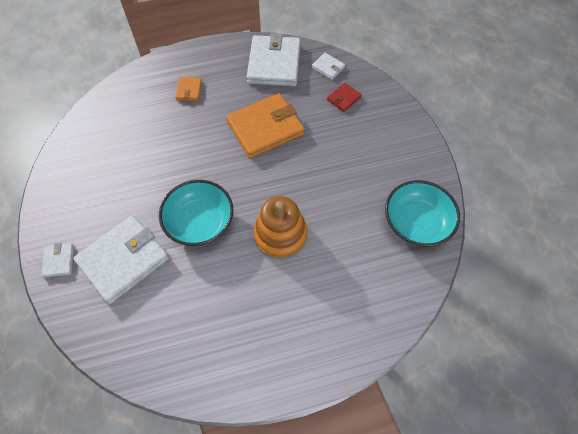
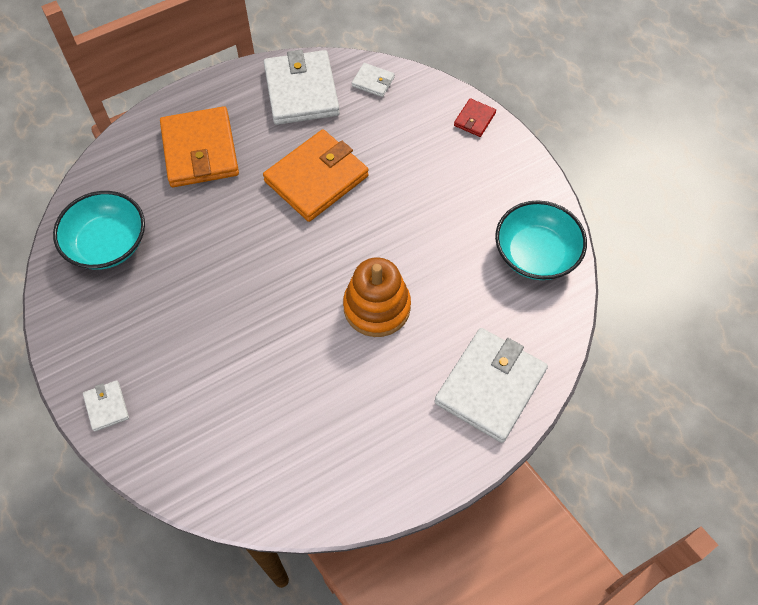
camera: 15 degrees left, 0 degrees up
white wallet [73,215,169,304] -> white wallet moved to [434,328,548,443]
turquoise bowl [159,180,234,246] -> turquoise bowl moved to [53,191,145,270]
orange wallet [175,77,202,101] -> orange wallet [160,106,239,187], size x2.20
red wallet [327,83,362,112] -> red wallet moved to [454,98,496,137]

